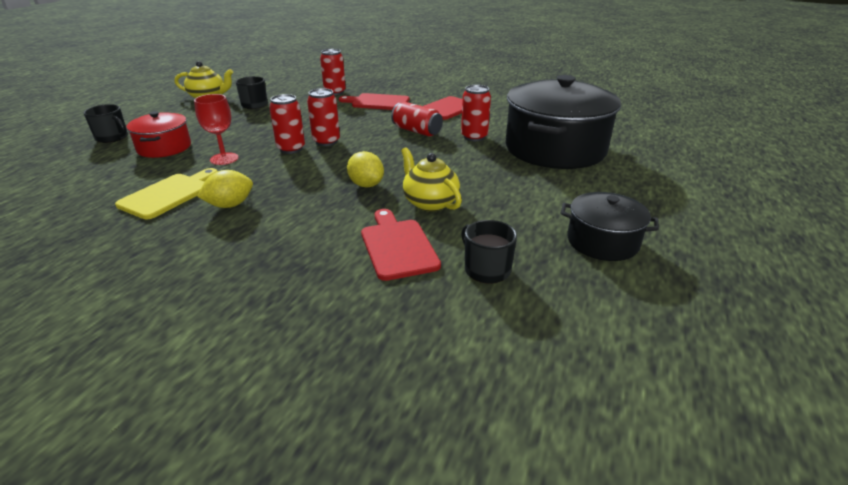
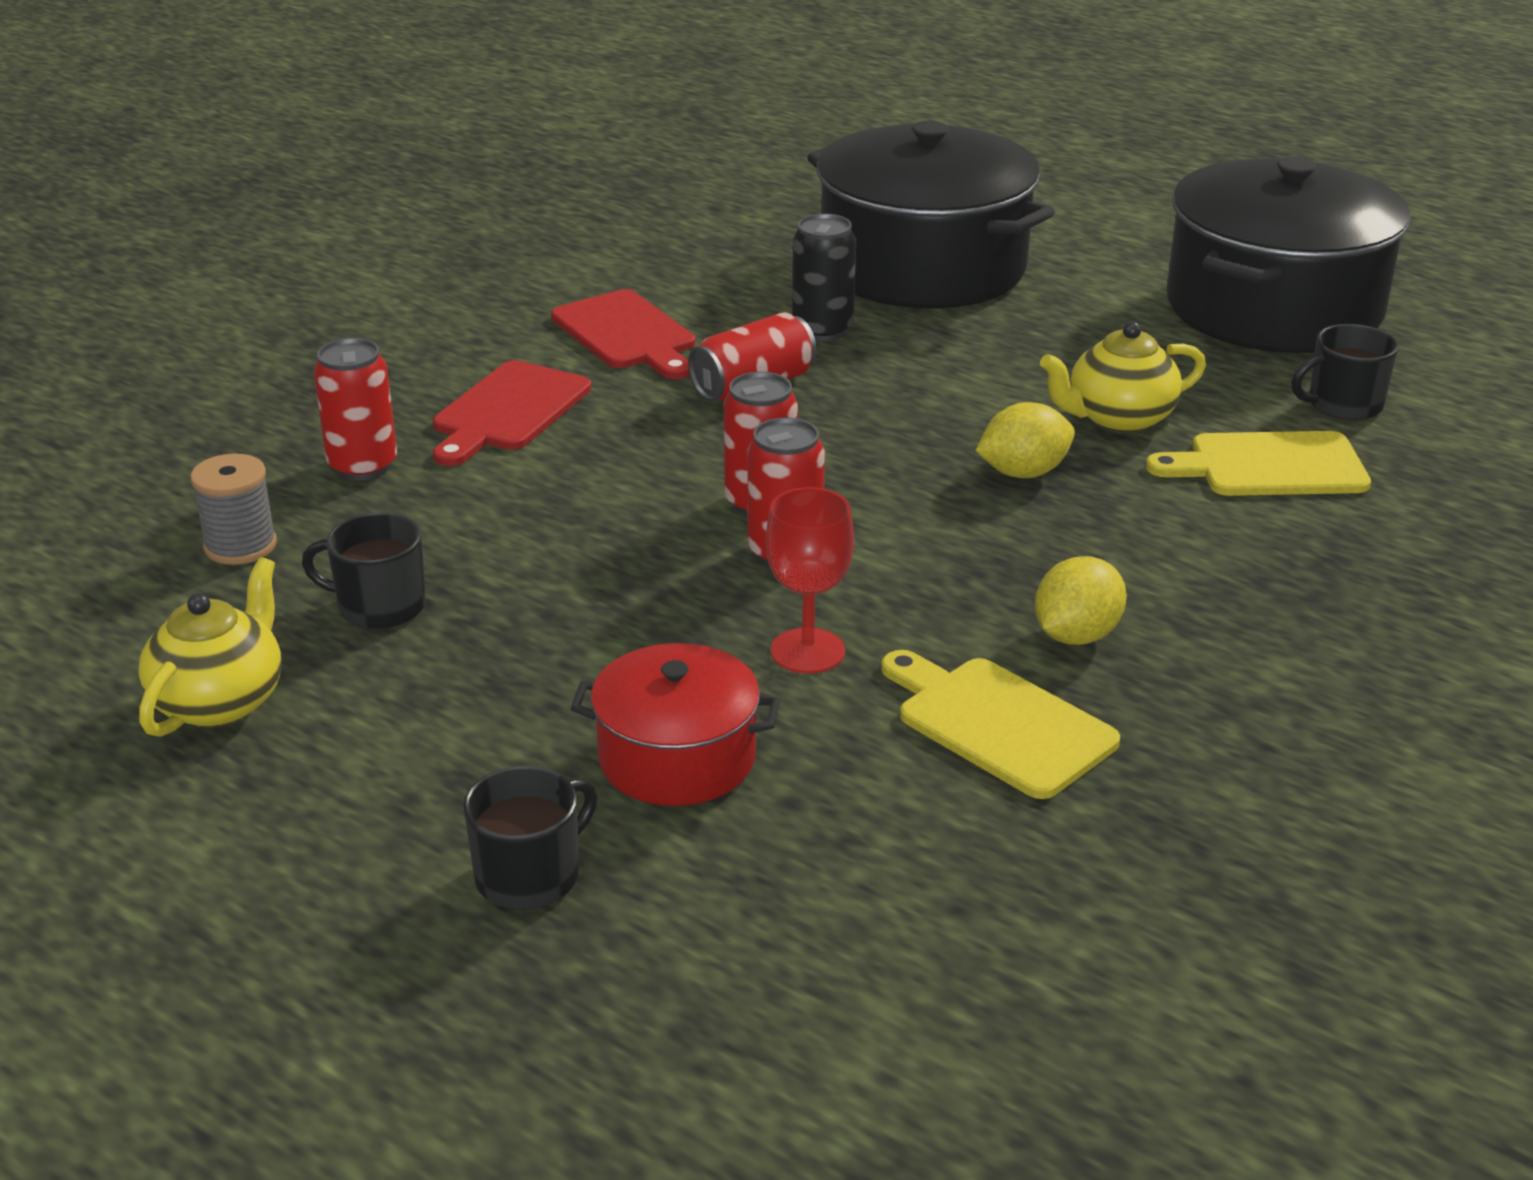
camera: 75 degrees left, 0 degrees up
yellow lemon [197,170,253,208] -> yellow lemon turned 60 degrees clockwise [1034,556,1127,645]
red cutting board [361,209,441,281] -> yellow cutting board [1146,431,1371,496]
red can [461,85,491,141] -> black can [792,214,856,341]
black pot [561,192,659,261] -> black pot [1167,157,1411,353], size x1.95
none -> grey spool [190,454,277,565]

